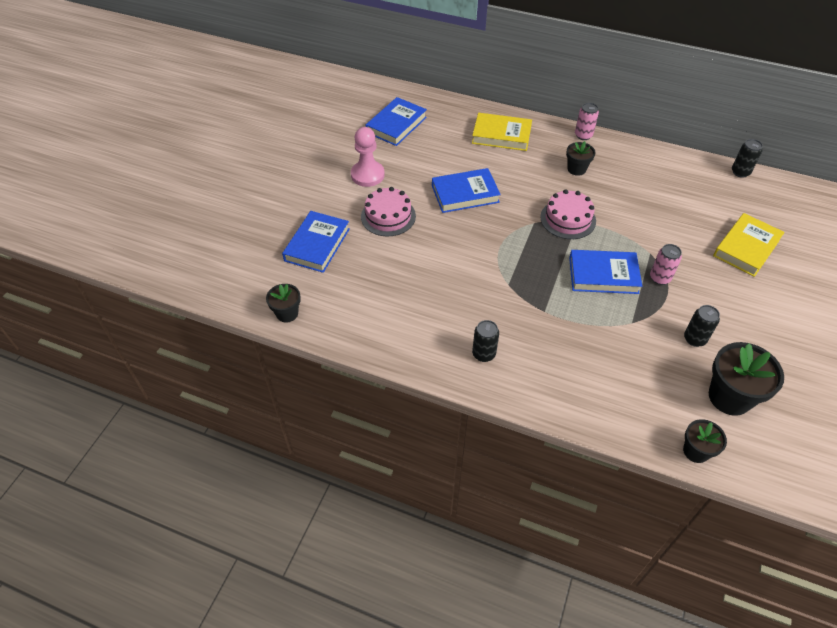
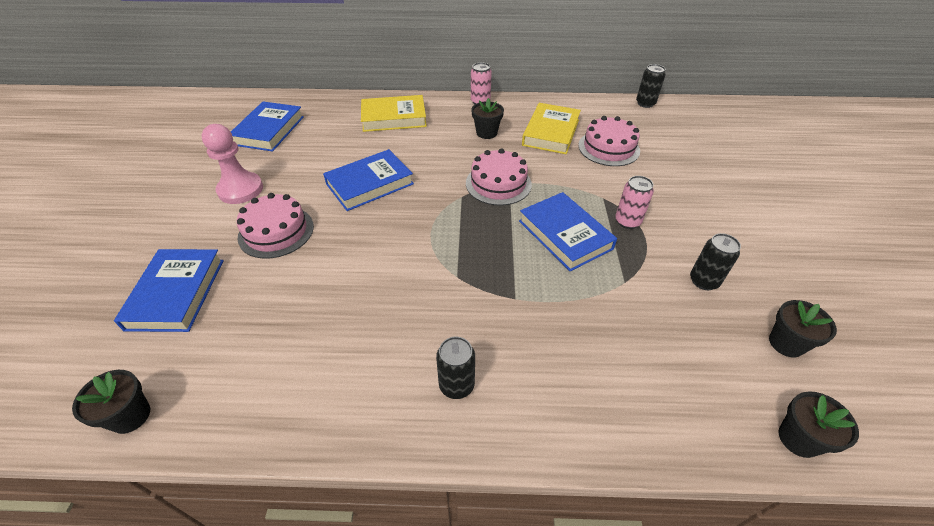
camera: 20 degrees left, 5 degrees down
blue book [569,250,642,294] -> blue book turned 75 degrees clockwise [519,192,617,272]
black flower pot [709,342,784,416] -> black flower pot [769,300,837,357], size x0.58
yellow book [713,213,785,277] -> yellow book moved to [522,103,581,154]
none -> pink cake [578,116,640,166]

